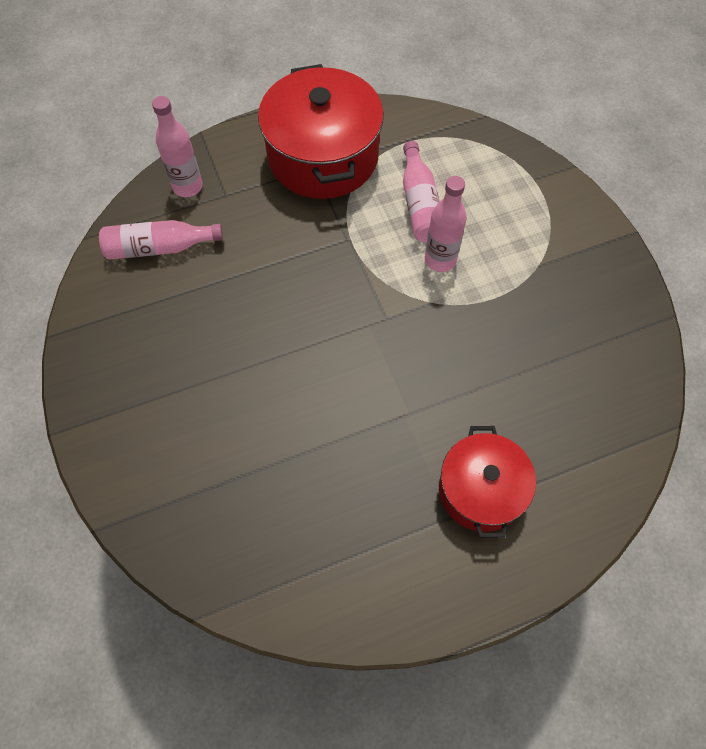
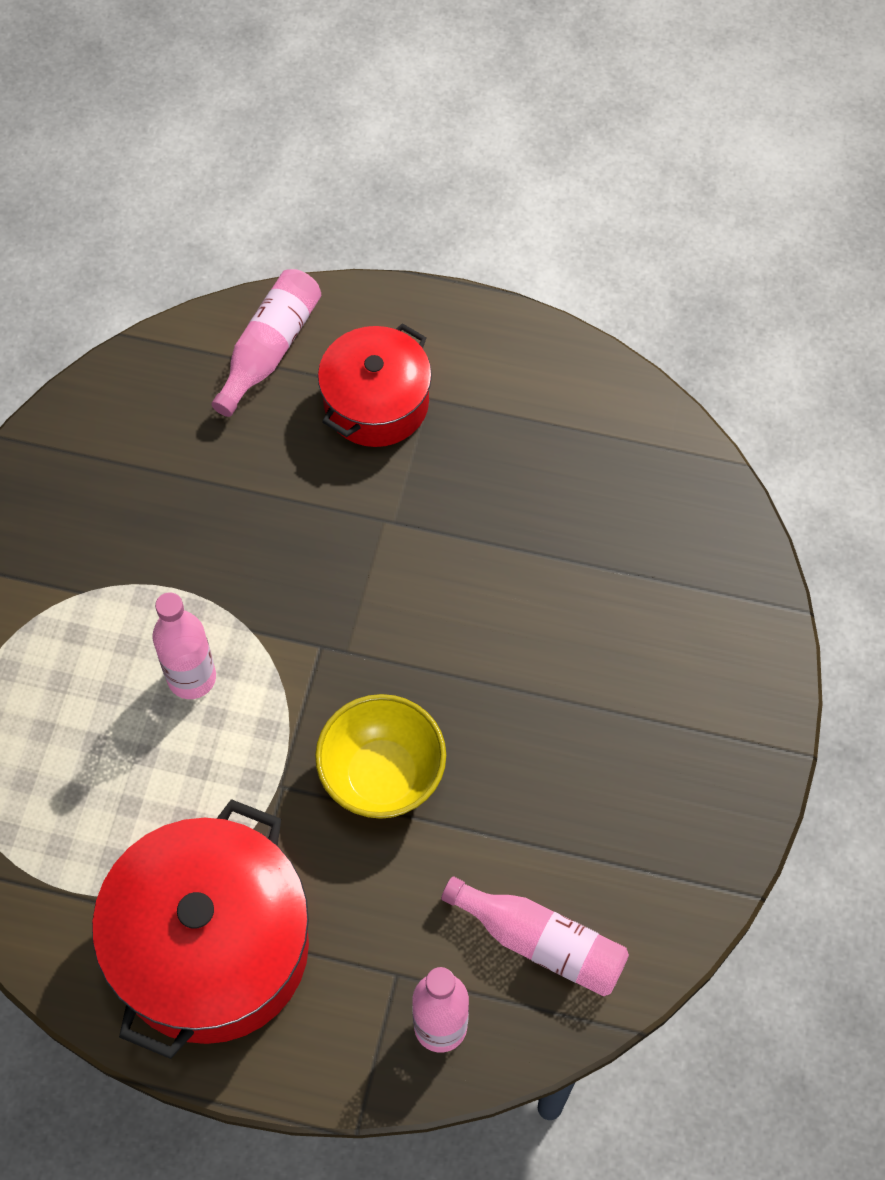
camera: 145 degrees left, 0 degrees up
pink bottle [403,141,440,243] -> pink bottle moved to [211,269,321,417]
none -> yellow bowl [315,694,446,819]

